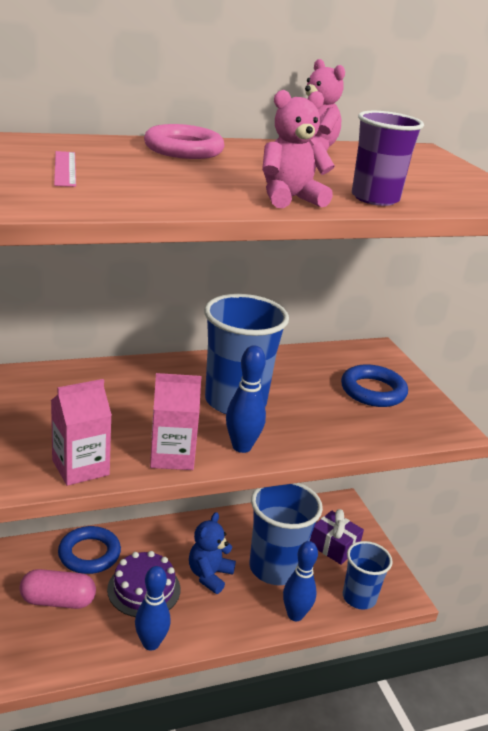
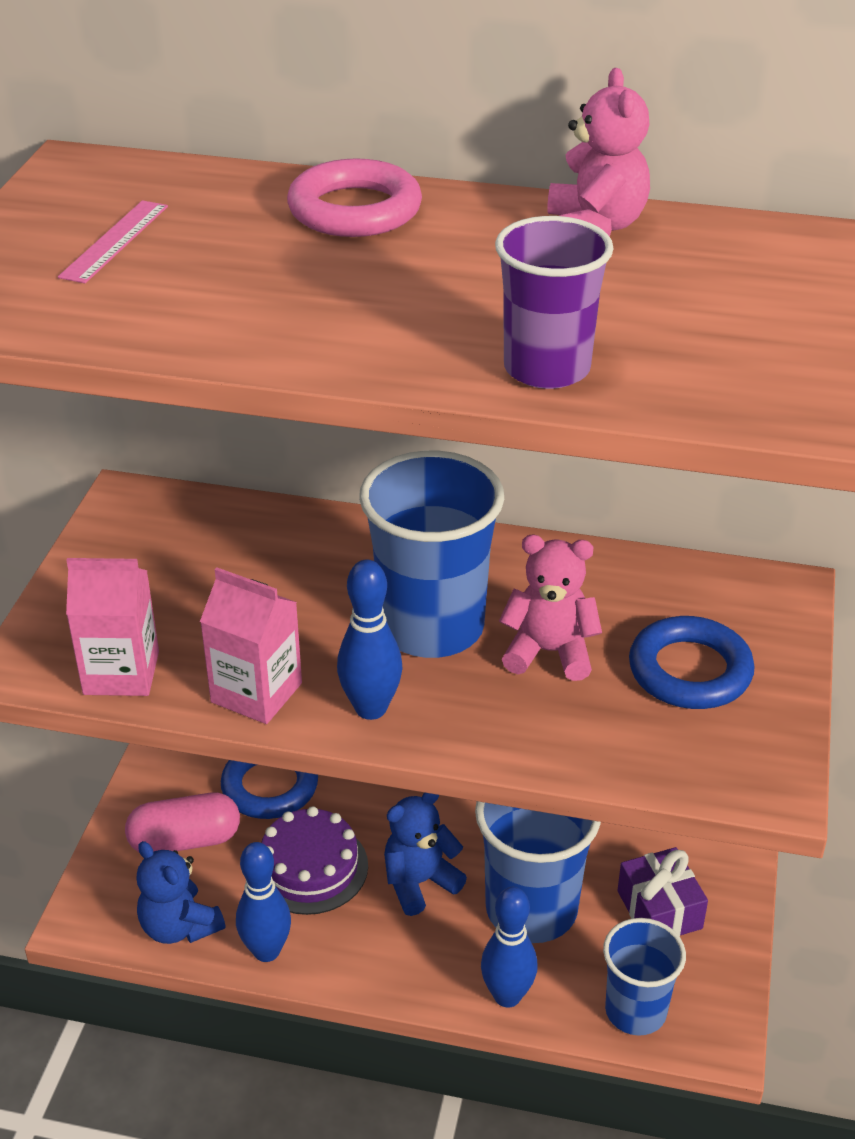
camera: 35 degrees right, 10 degrees up
pink capsule [19,569,96,609] -> pink capsule turned 45 degrees counterclockwise [125,793,240,852]
pink teddy bear [262,90,335,208] -> pink teddy bear moved to [499,535,602,681]
none -> blue teddy bear [136,841,225,944]

